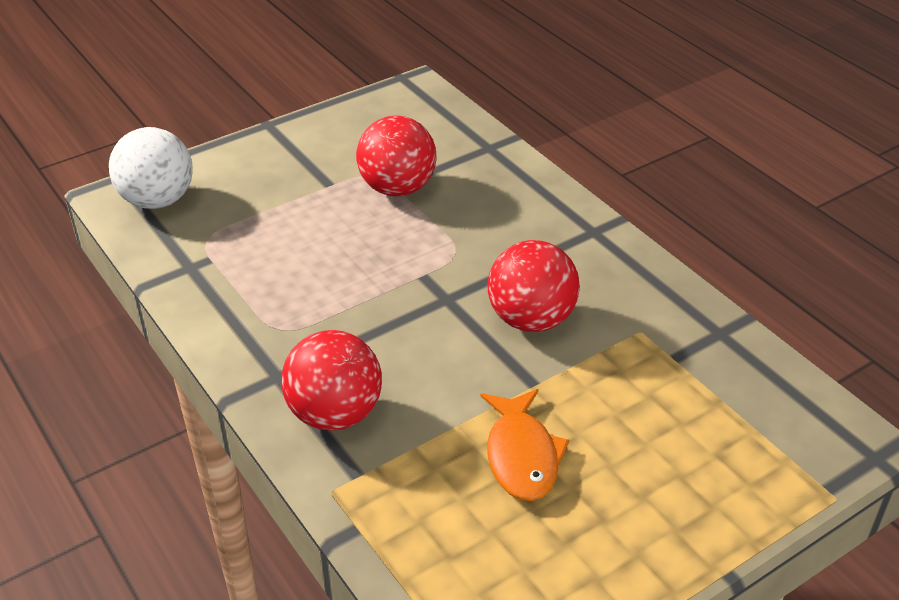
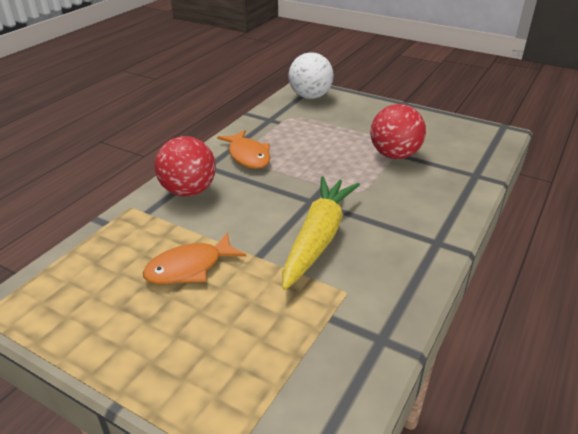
camera: 65 degrees right, 5 degrees down
red ball [487,240,580,332] -> yellow carrot [282,176,360,290]
none -> orange fish [217,130,270,169]

